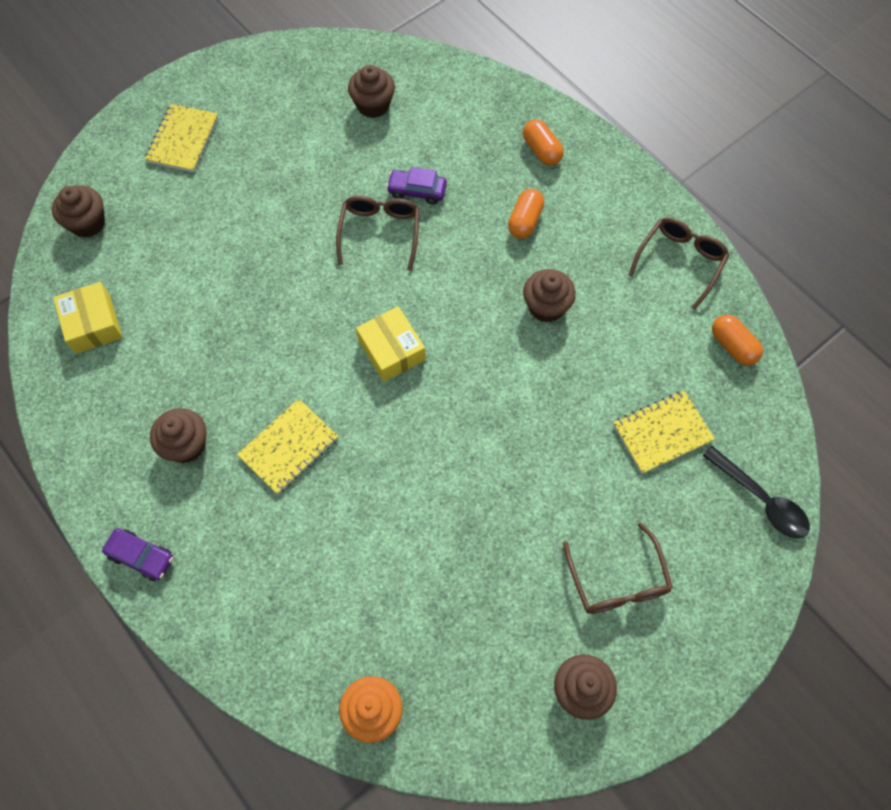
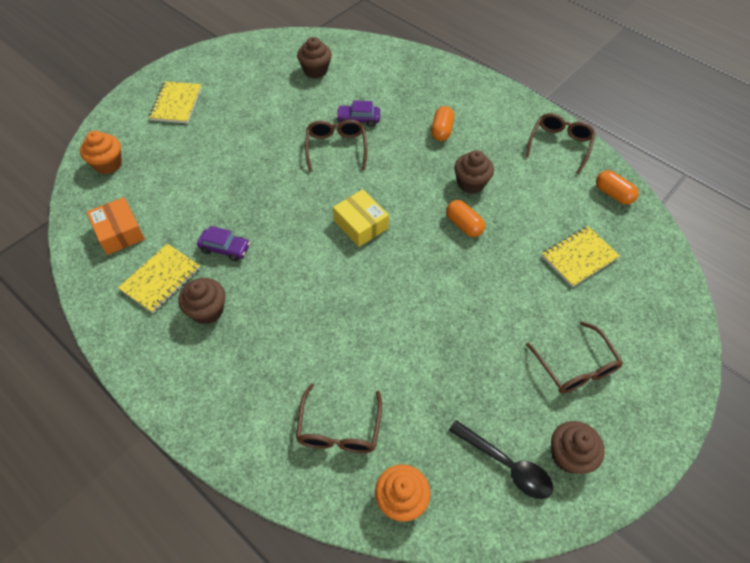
camera: 10 degrees left, 10 degrees down
brown cupcake [52,185,105,238] -> orange cupcake [80,131,122,174]
yellow box [53,282,122,354] -> orange box [86,197,145,255]
purple car [102,528,173,581] -> purple car moved to [197,226,250,261]
yellow notebook [237,399,339,495] -> yellow notebook moved to [118,244,200,313]
orange capsule [523,119,564,166] -> orange capsule moved to [446,200,485,237]
black spoon [702,446,810,538] -> black spoon moved to [449,420,553,499]
none -> brown glasses [296,383,382,453]

